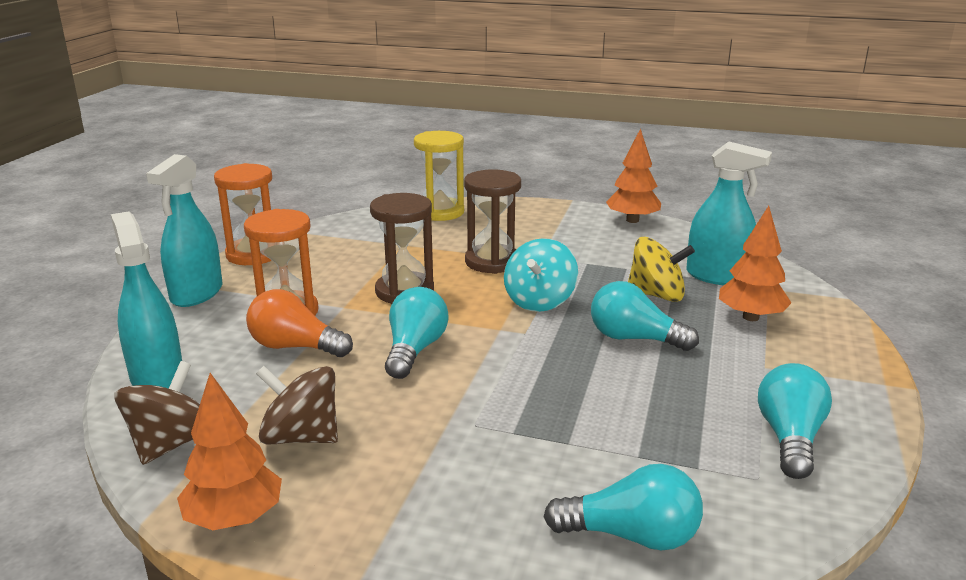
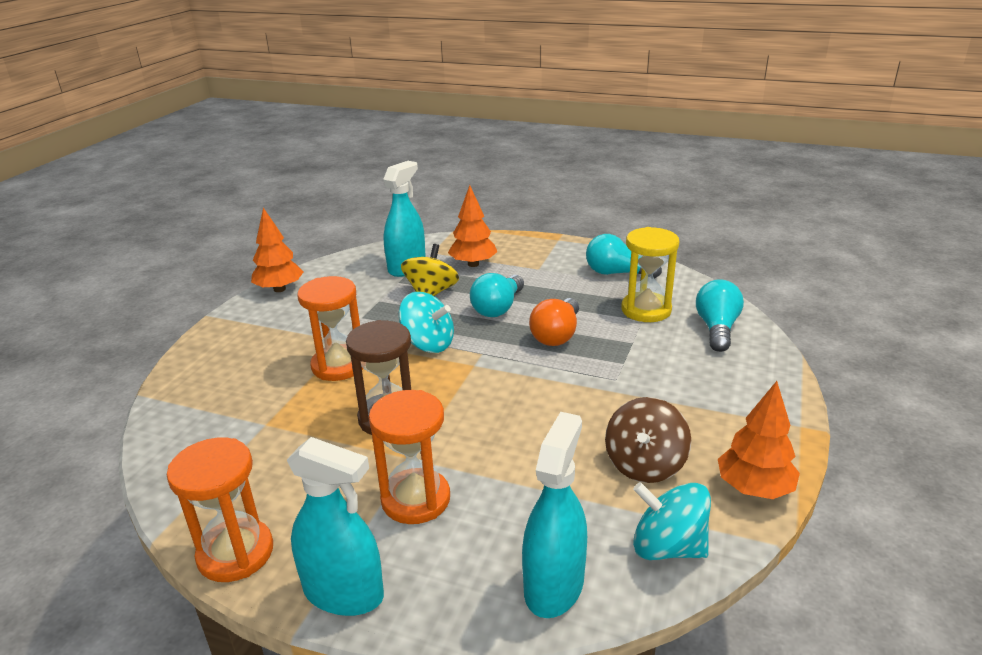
camera: 85 degrees left, 5 degrees up
turquoise spray bottle [111,211,182,389] -> turquoise spray bottle turned 135 degrees clockwise [522,412,587,618]
brown spinning top [114,361,200,465] -> turquoise spinning top [633,482,711,560]
orange light bulb [246,289,353,357] -> orange light bulb moved to [529,298,579,346]
turquoise light bulb [385,287,448,379] -> none
yellow hourglass [414,131,464,221] -> yellow hourglass moved to [621,227,679,322]
brown hourglass [464,169,521,274] -> orange hourglass [297,276,364,381]

